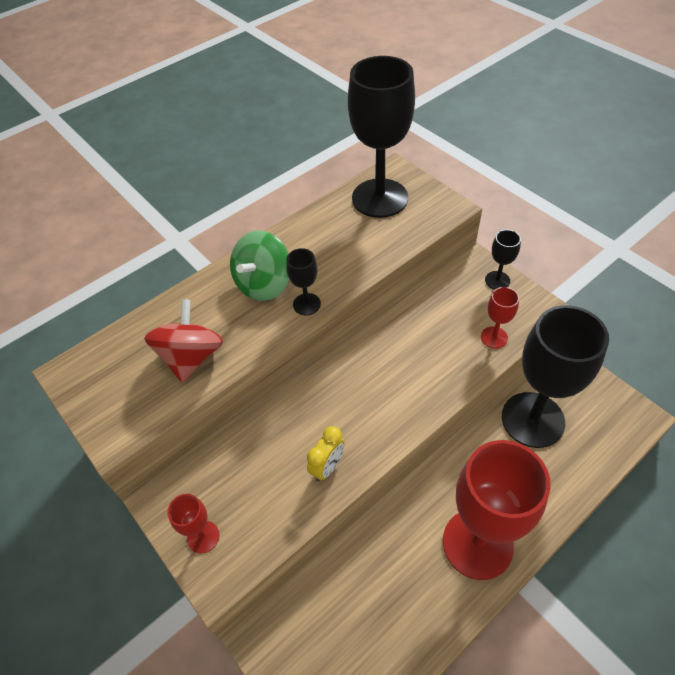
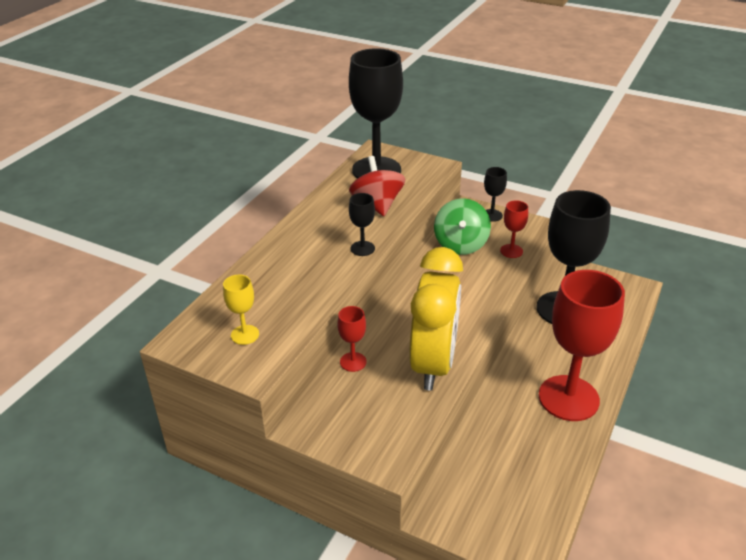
camera: 25 degrees left, 15 degrees down
red spinning top [144,299,223,382] -> red spinning top moved to [349,156,405,216]
red goblet [167,494,219,554] -> red goblet moved to [338,306,366,372]
green spinning top [230,231,289,301] -> green spinning top moved to [434,198,491,255]
yellow clock [307,426,345,481] -> yellow clock [409,247,463,391], size x2.46
none -> yellow goblet [223,275,259,345]

